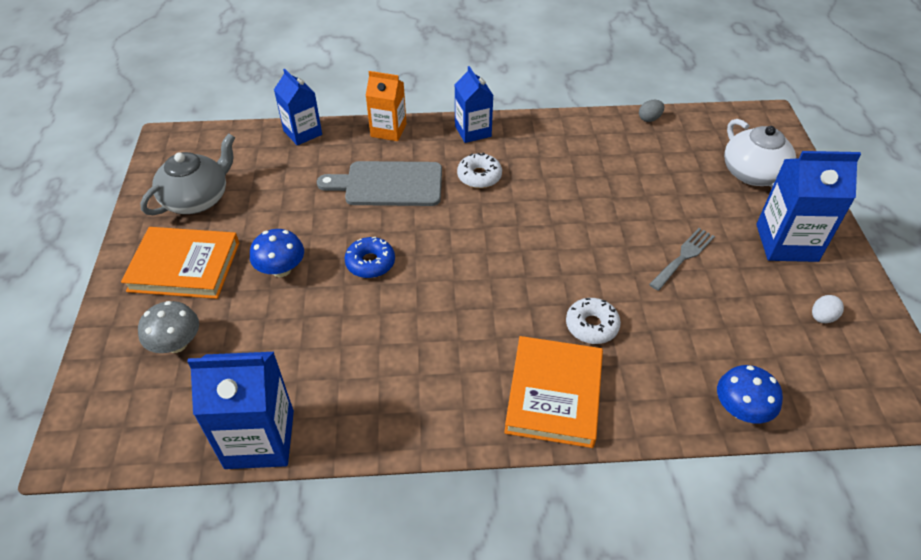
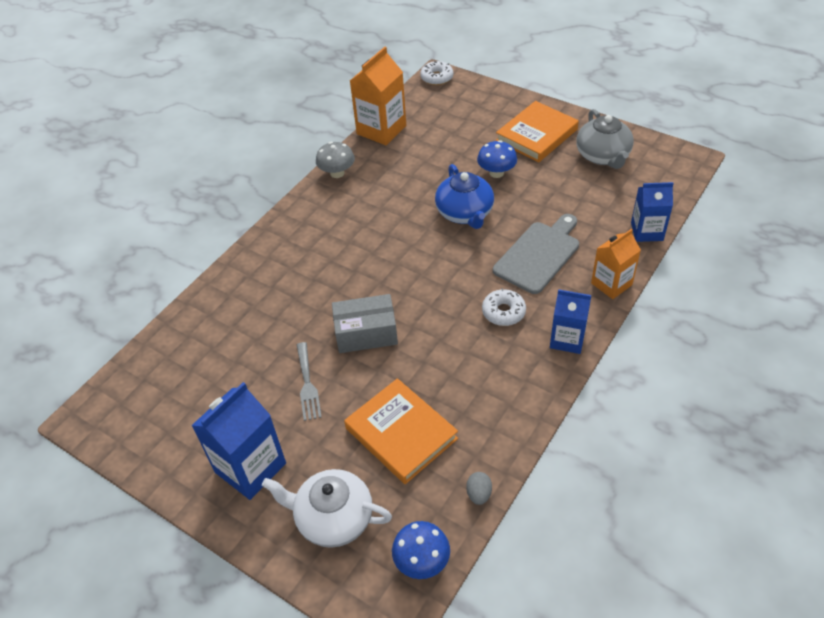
camera: 130 degrees right, 0 degrees up
grey mushroom [138,301,199,353] -> grey mushroom moved to [316,142,355,178]
blue carton [187,352,294,469] -> orange carton [350,47,406,145]
blue donut [345,237,395,278] -> blue teapot [435,164,494,229]
orange book [504,336,603,448] -> orange book moved to [344,378,458,484]
white donut [566,298,621,344] -> white donut moved to [420,61,453,85]
blue mushroom [717,365,783,423] -> blue mushroom moved to [392,521,450,579]
white egg [812,295,844,323] -> none
none -> grey box [332,294,398,353]

